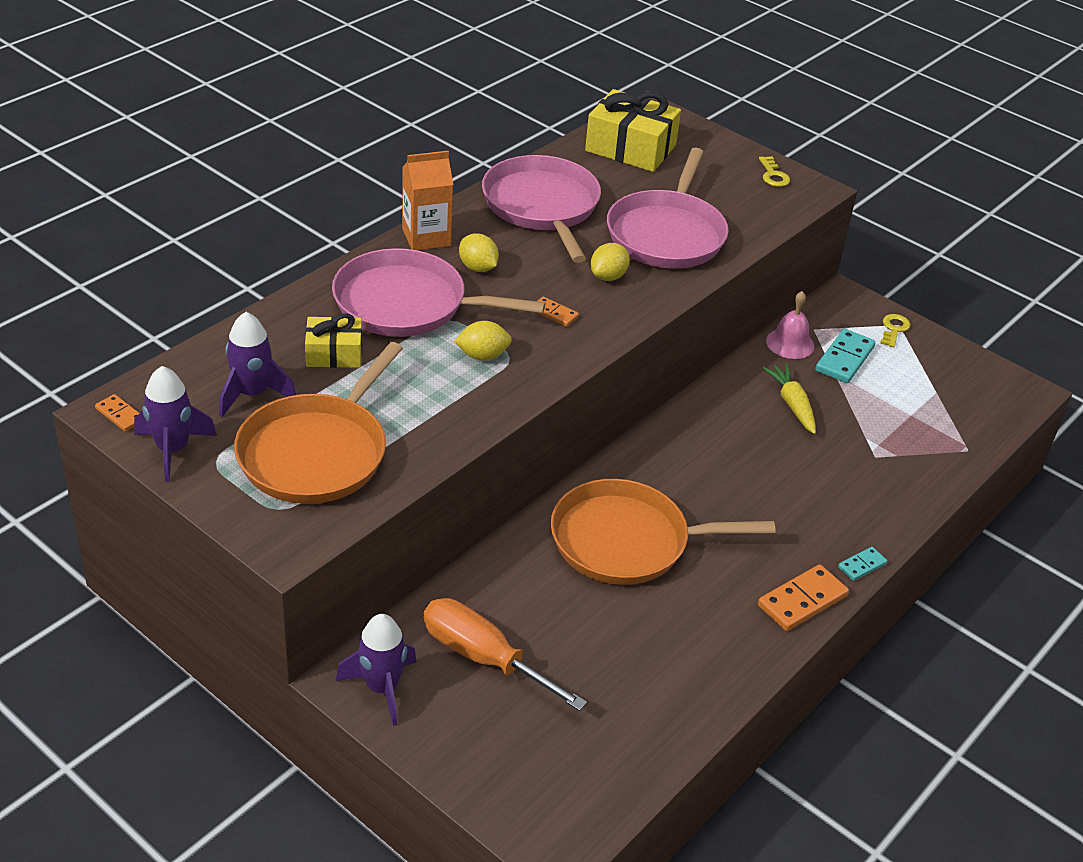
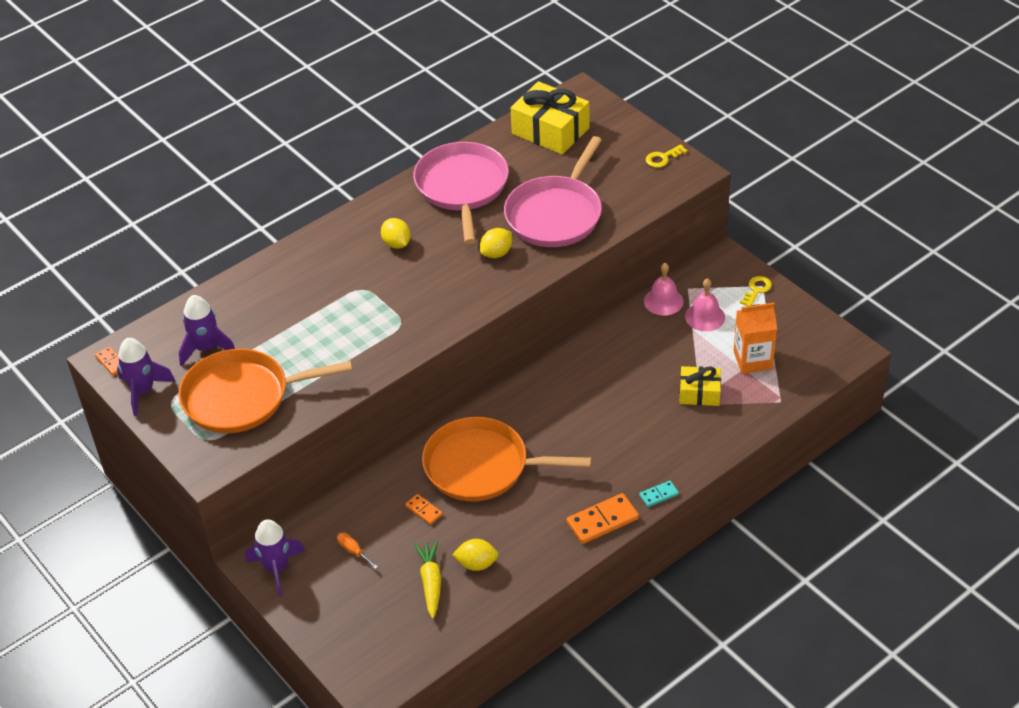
camera: 15 degrees right, 5 degrees up
orange pan [234,342,403,504] -> orange pan turned 45 degrees clockwise [178,348,352,433]
yellow gift [305,313,362,368] -> yellow gift moved to [680,366,721,406]
pink pan [332,248,545,337] -> none
orange carton [402,151,454,250] -> orange carton moved to [734,303,777,374]
orange screwdriver [424,598,587,711] -> orange screwdriver [337,533,378,569], size x0.42
yellow lemon [454,321,512,361] -> yellow lemon moved to [452,539,499,571]
orange domino [538,297,579,327] -> orange domino moved to [405,494,442,525]
yellow key [759,156,790,187] -> yellow key turned 60 degrees clockwise [646,144,688,168]
yellow carrot [763,364,816,434] -> yellow carrot moved to [414,540,441,619]
turquoise domino [815,329,876,383] -> pink bell [685,278,725,331]

